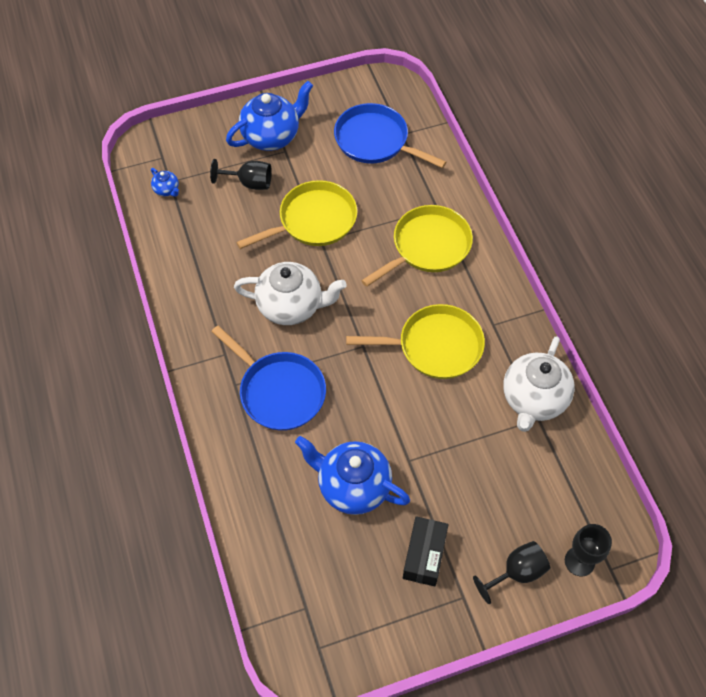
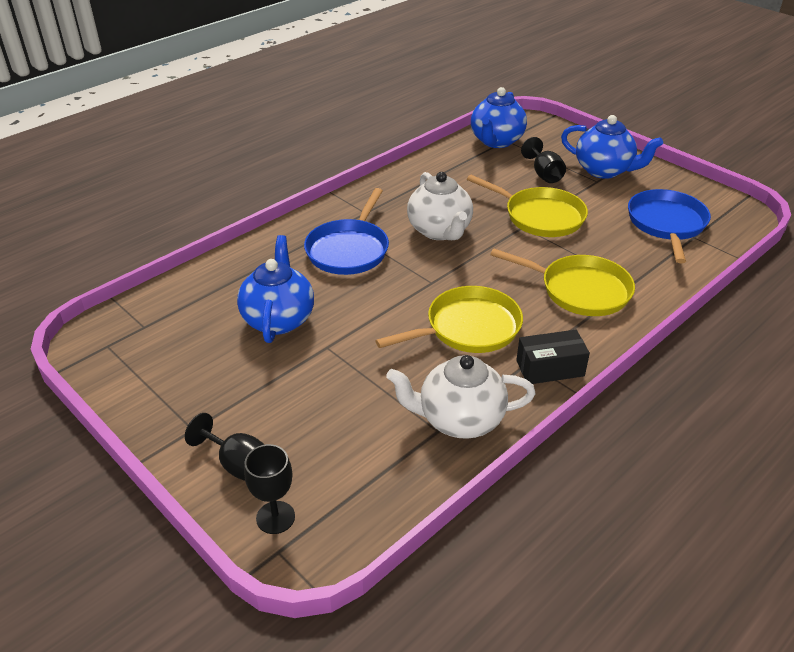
camera: 65 degrees right, 20 degrees down
blue teapot [151,168,179,197] -> blue teapot [471,87,527,148], size x2.26
yellow pan [346,304,485,379] -> yellow pan turned 90 degrees counterclockwise [375,286,523,353]
black box [403,516,449,586] -> black box moved to [516,330,590,384]

